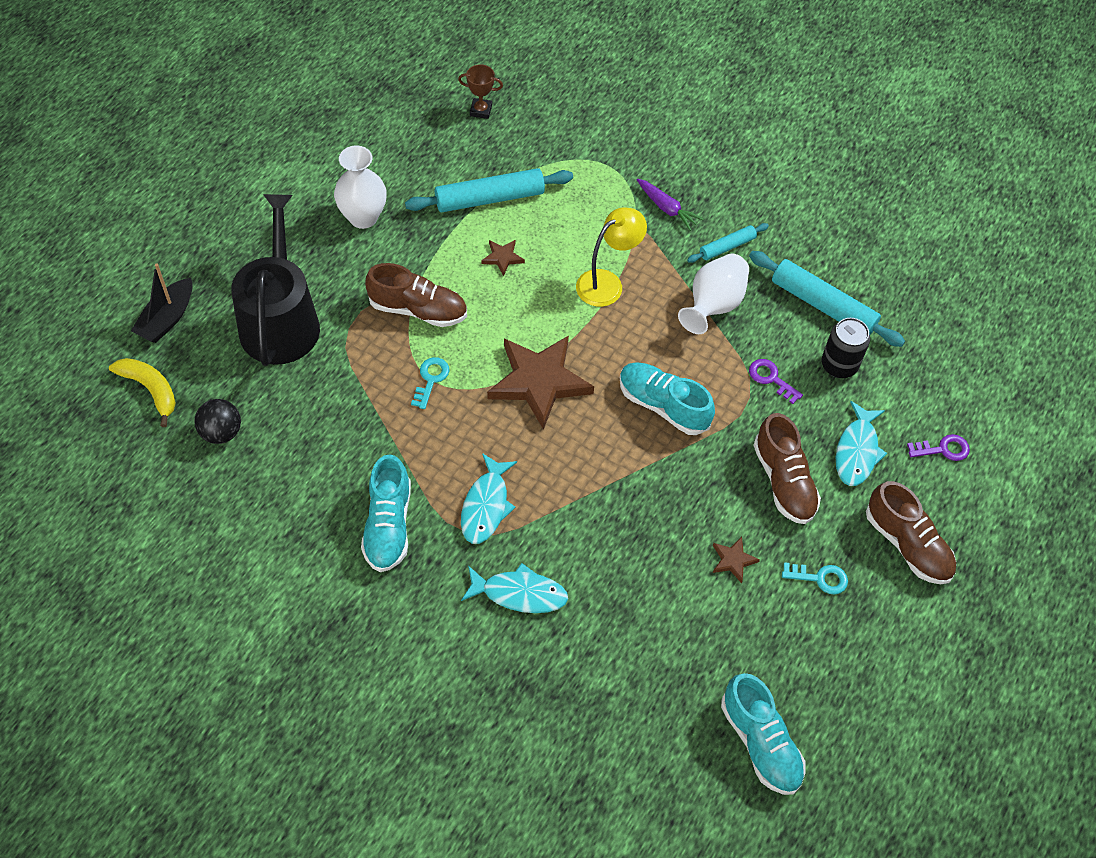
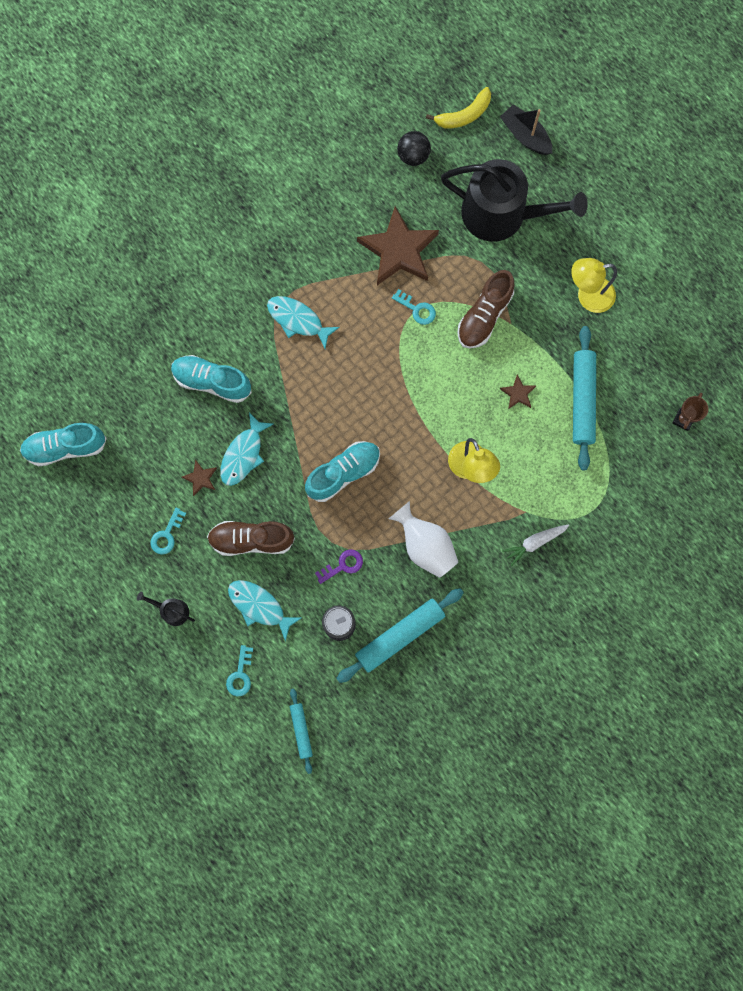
camera: 110 degrees right, 20 degrees up
white vase [334,145,387,229] -> yellow lamp [571,258,617,313]
turquoise shoe [361,454,411,572] -> turquoise shoe moved to [171,355,252,403]
turquoise fish [461,563,568,613] -> turquoise fish moved to [220,412,273,486]
brown star [487,336,594,430] -> brown star moved to [357,206,439,285]
purple carrot [637,178,703,231] -> white carrot [502,524,569,566]
turquoise rolling pin [687,223,769,263] -> turquoise rolling pin moved to [290,689,313,774]
brown shoe [866,481,956,584] -> black watering can [137,592,195,626]
purple key [907,434,970,461] -> turquoise key [226,645,253,696]

